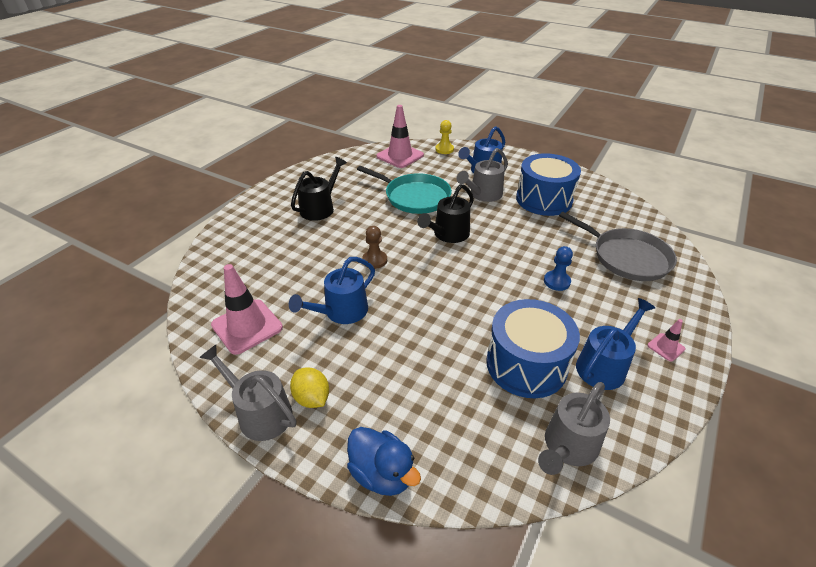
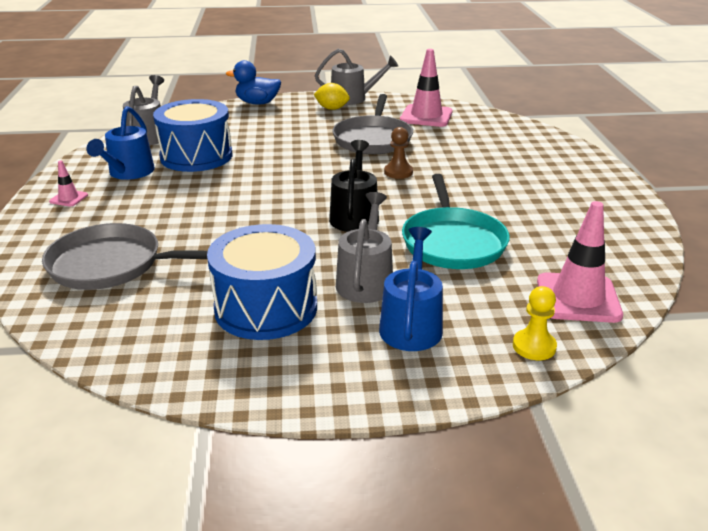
camera: 145 degrees right, 10 degrees down
blue watering can [289,257,375,324] -> grey pan [332,94,413,154]
black watering can [291,157,347,221] -> none
turquoise pan [357,166,452,214] -> turquoise pan turned 90 degrees counterclockwise [402,174,510,269]
blue pawn [544,246,573,291] -> none

